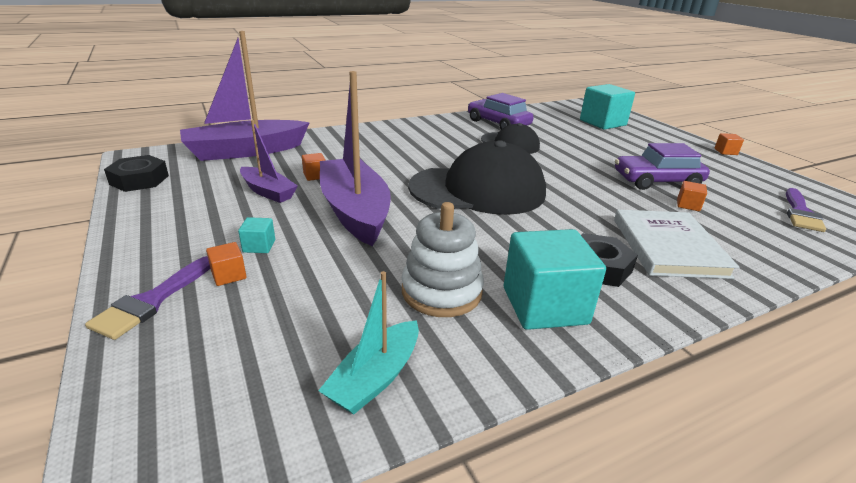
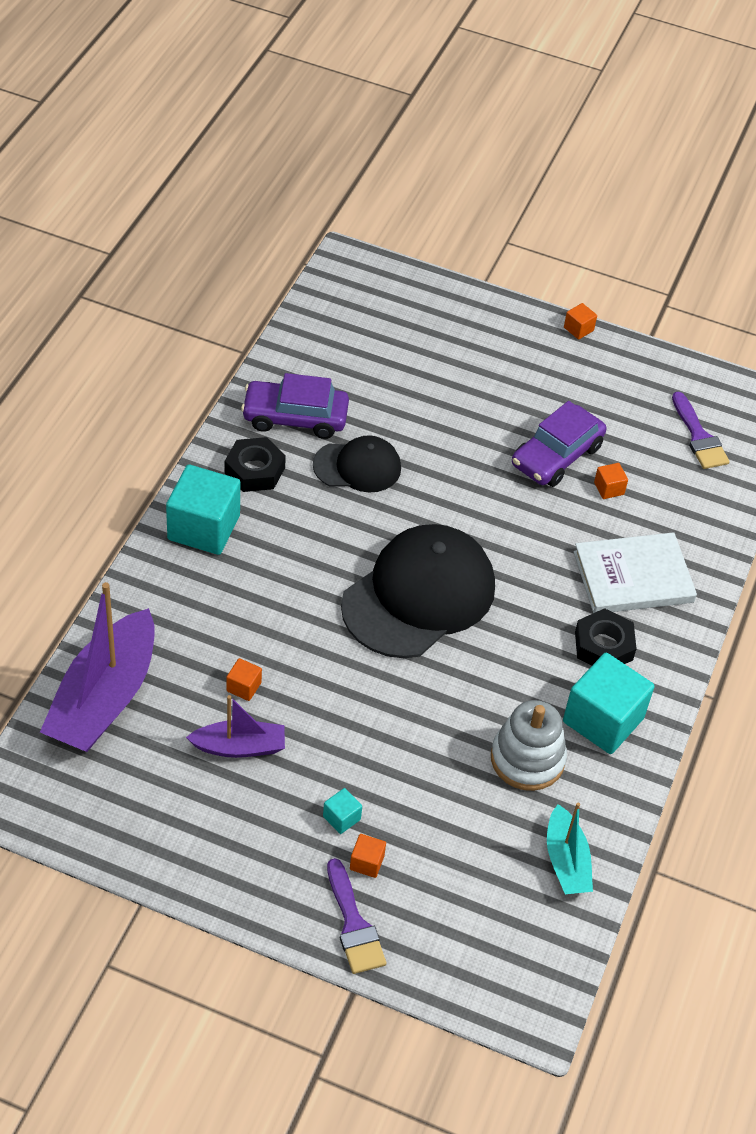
camera: 45 degrees left, 20 degrees up
black nut [104,155,169,192] -> black nut moved to [225,437,286,492]
purple boat [320,71,391,246] -> none
turquoise cube [580,84,635,130] -> turquoise cube moved to [166,464,240,555]
white book [614,210,739,279] -> white book turned 60 degrees counterclockwise [574,532,697,613]

